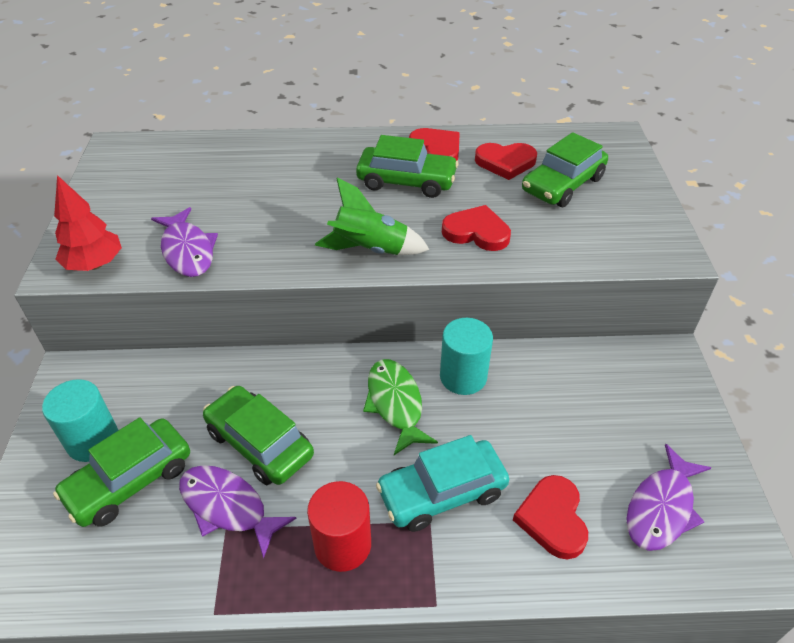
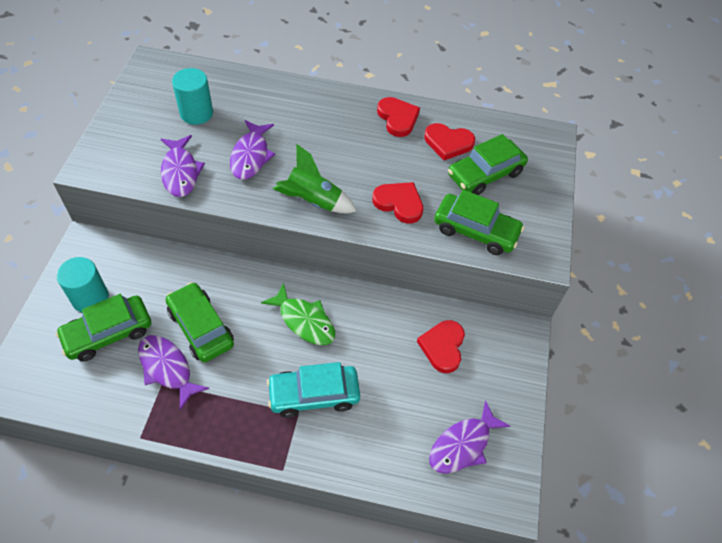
camera: 10 degrees right, 10 degrees up
red tree [54,175,122,271] -> none
red cylinder [307,481,371,572] -> none
green car [356,135,459,198] -> green car moved to [434,190,525,255]
green fish [363,359,438,455] -> green fish turned 135 degrees clockwise [261,283,335,345]
turquoise cylinder [440,318,493,395] -> turquoise cylinder moved to [172,68,213,125]
red heart [513,475,588,560] -> red heart moved to [417,320,465,373]
none -> purple fish [230,120,275,180]

